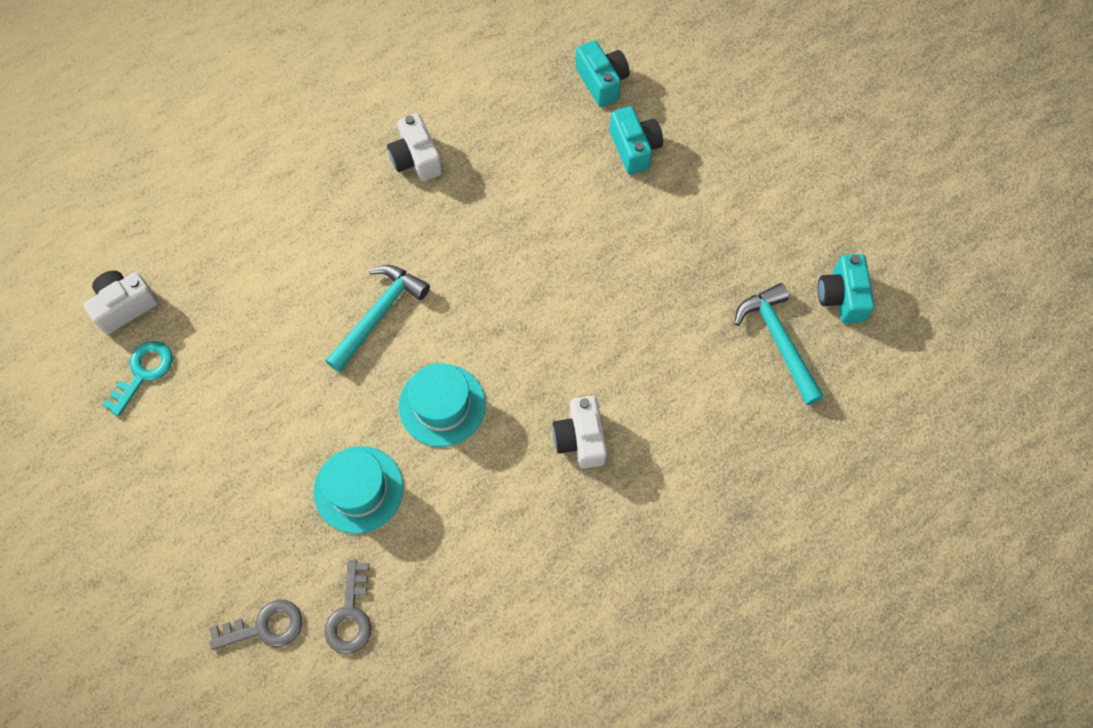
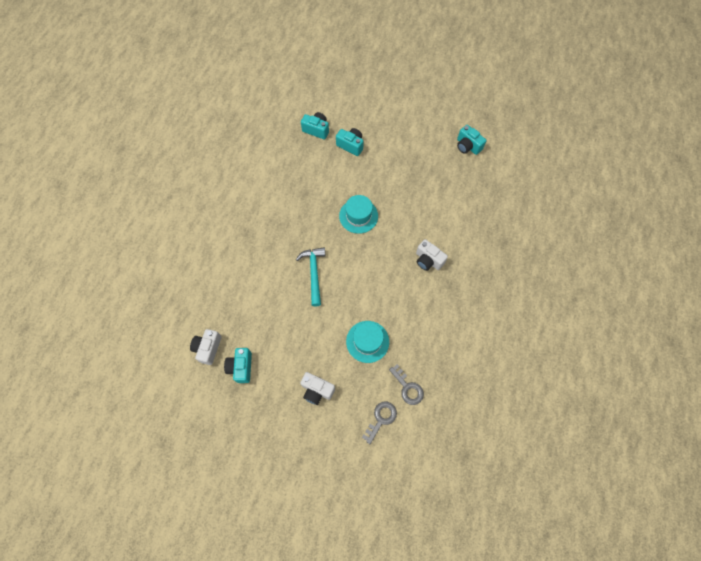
camera: 40 degrees left, 0 degrees up
turquoise key [103,341,173,416] -> turquoise camera [224,348,252,383]
white camera [387,113,442,181] -> white camera moved to [300,372,335,405]
turquoise hat [399,363,486,447] -> turquoise hat moved to [339,195,378,234]
turquoise hammer [734,283,824,405] -> none

